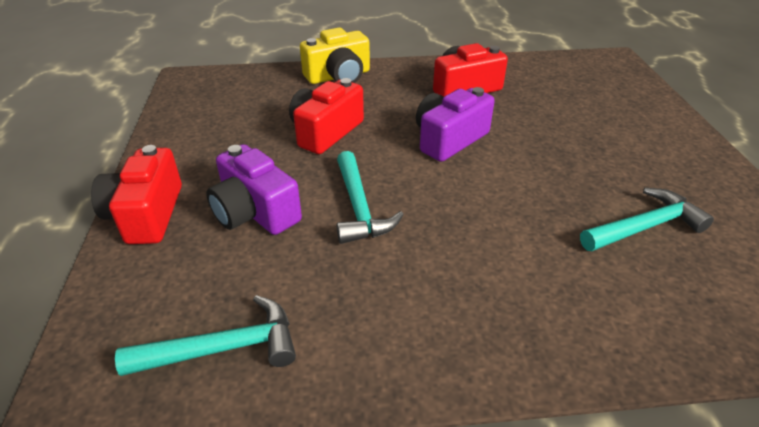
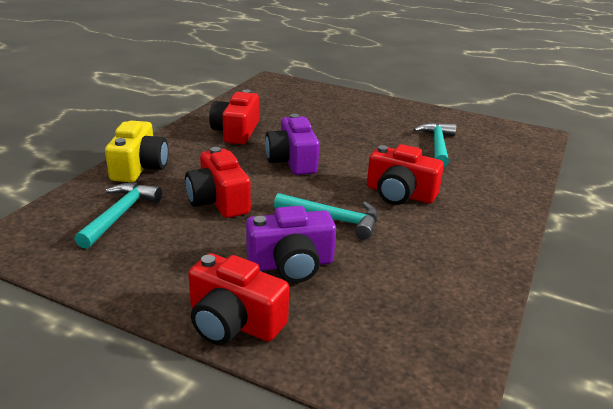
camera: 60 degrees left, 10 degrees down
turquoise hammer [115,295,296,376] -> turquoise hammer moved to [74,183,162,249]
none -> red camera [367,144,444,205]

